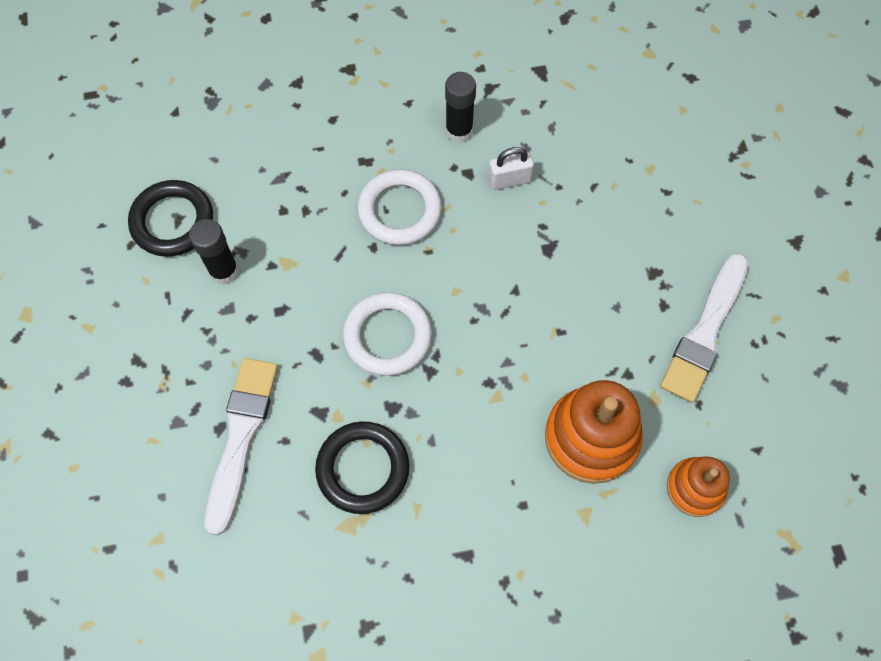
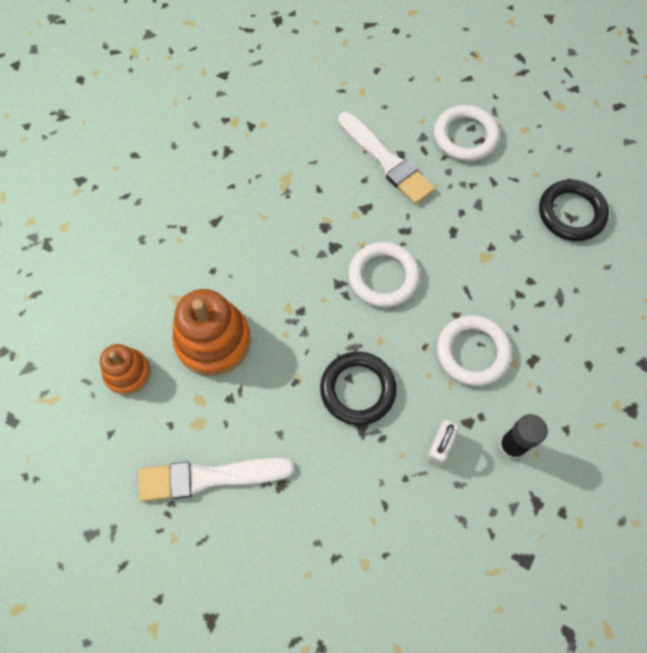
camera: 130 degrees right, 0 degrees up
black glue stick [189,219,239,285] -> none
black ring [315,421,409,514] -> black ring moved to [320,352,397,425]
white brush [660,253,748,403] -> white brush turned 75 degrees counterclockwise [138,458,294,502]
none -> white ring [434,105,499,162]

